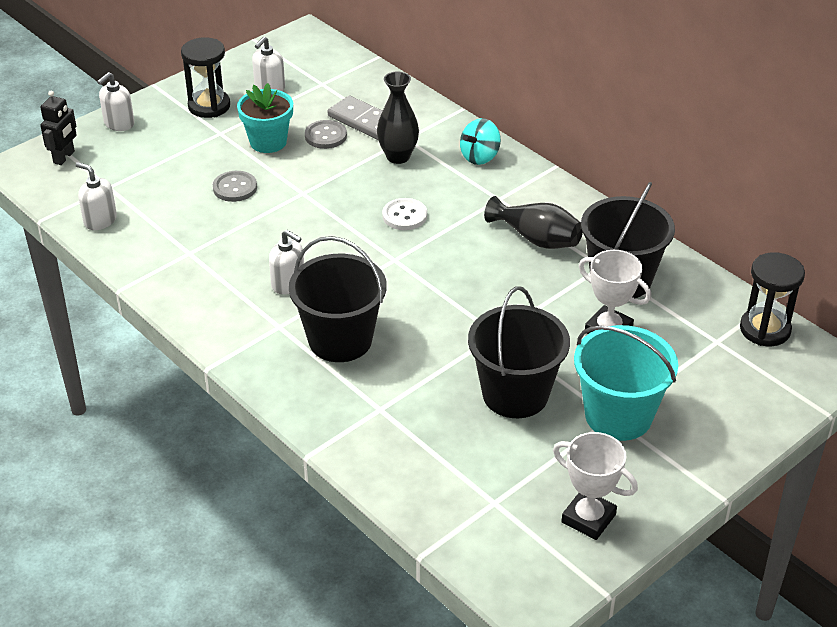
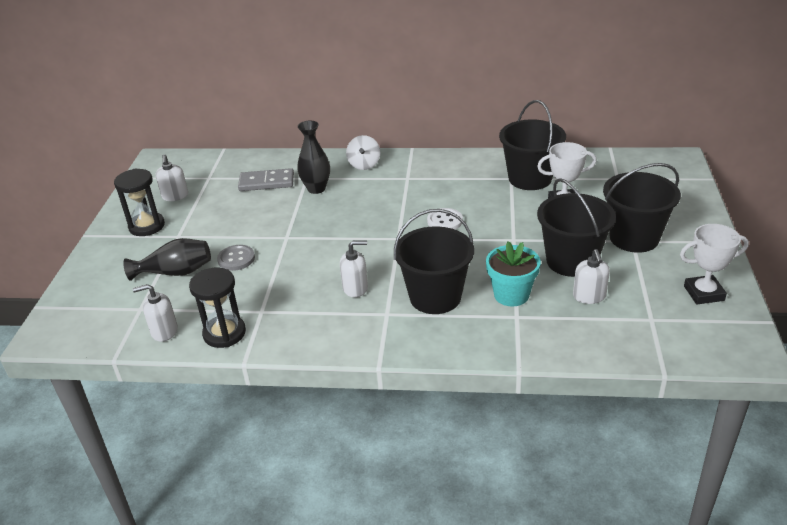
camera: 40 degrees left, 5 degrees down
black robot [40,91,77,165] -> none
white soap dispenser [97,72,135,131] -> white soap dispenser moved to [573,249,610,304]
turquoise flower pot [237,83,293,153] -> turquoise flower pot moved to [486,241,541,307]
grey button [305,120,347,149] -> none
white button [382,198,427,230] -> white button moved to [427,208,463,229]
turquoise spinning top [460,118,501,165] -> white spinning top [346,135,380,170]
black vase [484,196,583,249] -> black vase moved to [123,238,211,281]
turquoise bucket [574,325,678,441] -> black bucket [603,163,681,253]
black hourglass [740,252,805,346] -> black hourglass moved to [189,268,246,348]

